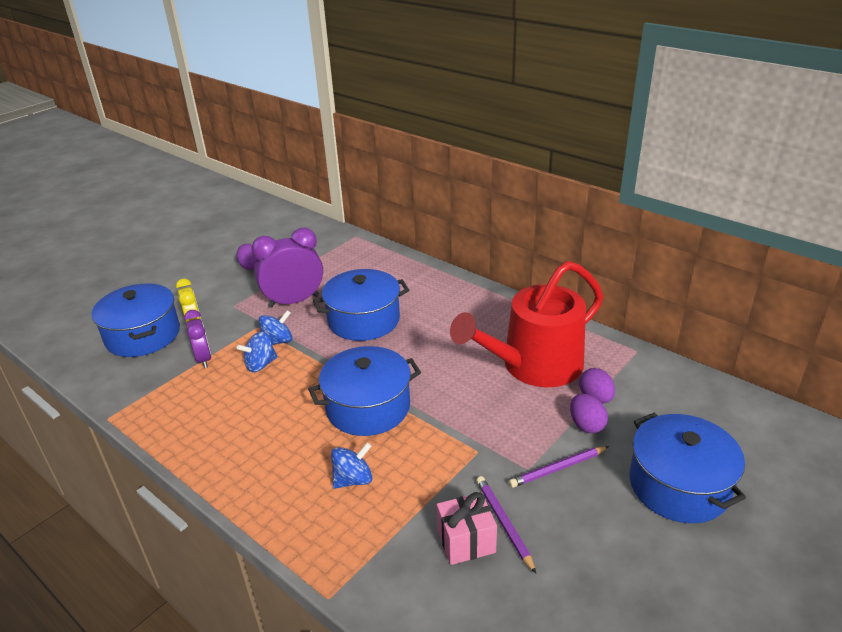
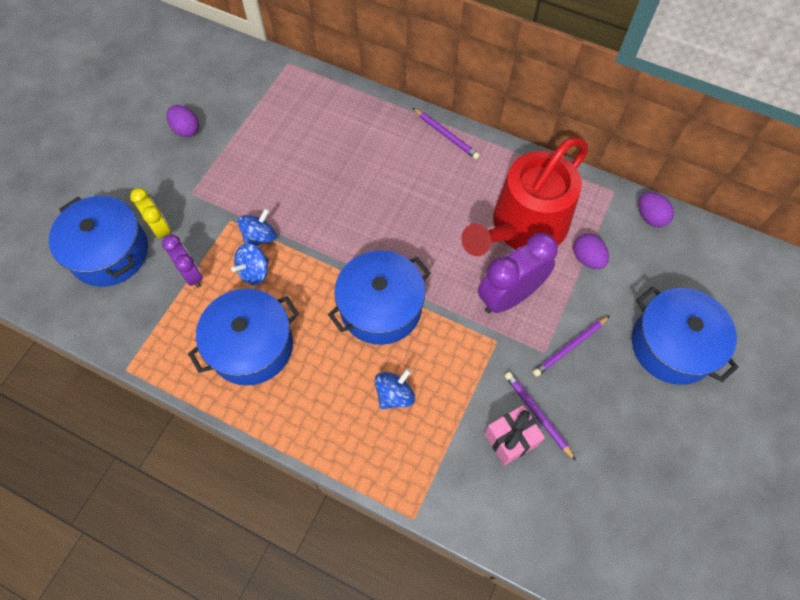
camera: 15 degrees left, 30 degrees up
purple clock [251,228,323,308] -> purple clock moved to [478,233,558,313]
blue pot [313,269,409,341] -> blue pot moved to [188,289,299,386]
purple egg [570,394,608,433] -> purple egg moved to [638,192,674,227]
none -> purple pencil [413,108,480,160]

